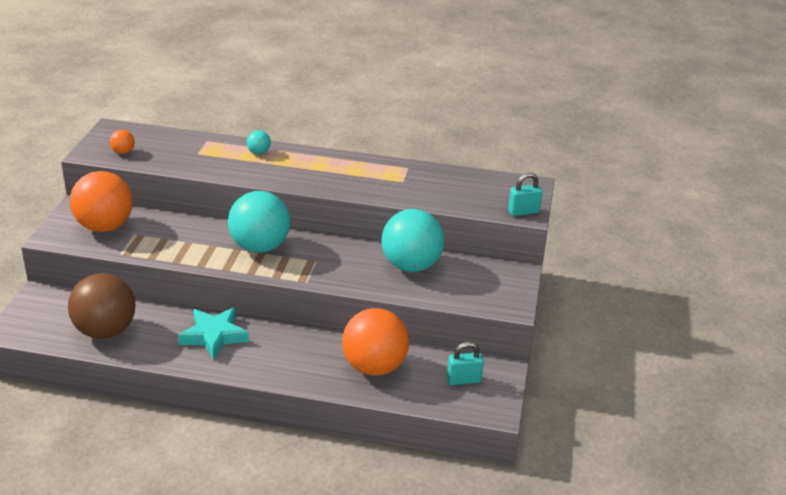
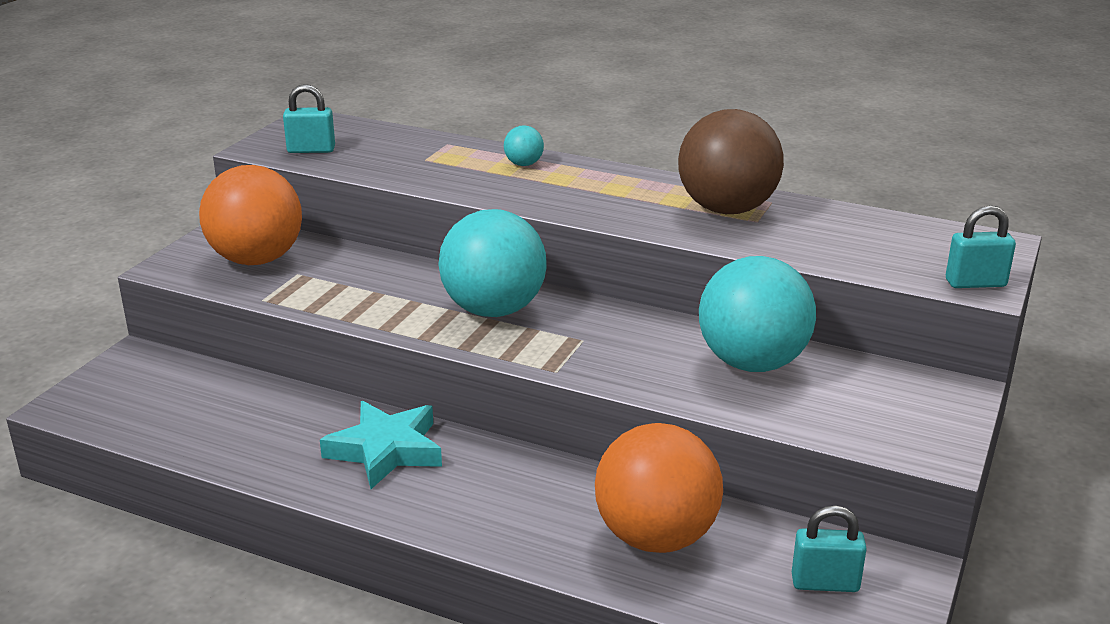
camera: 15 degrees right, 5 degrees down
brown ball [68,273,136,339] -> brown ball moved to [678,109,784,214]
orange ball [110,130,135,154] -> turquoise padlock [283,84,335,153]

